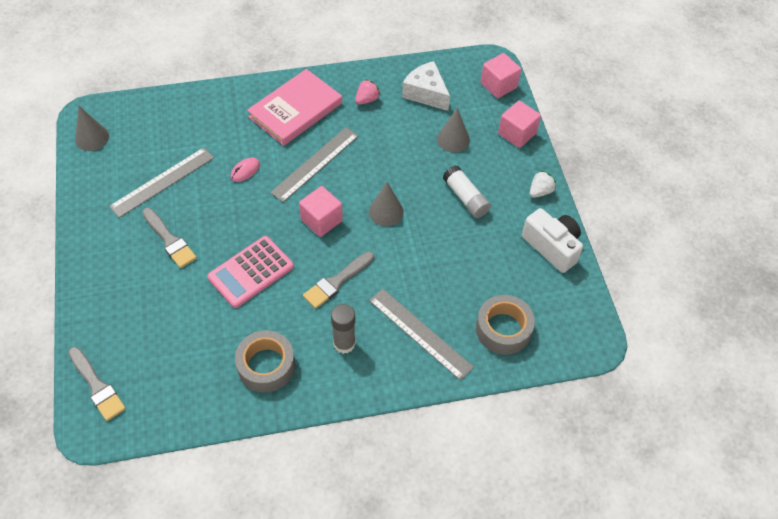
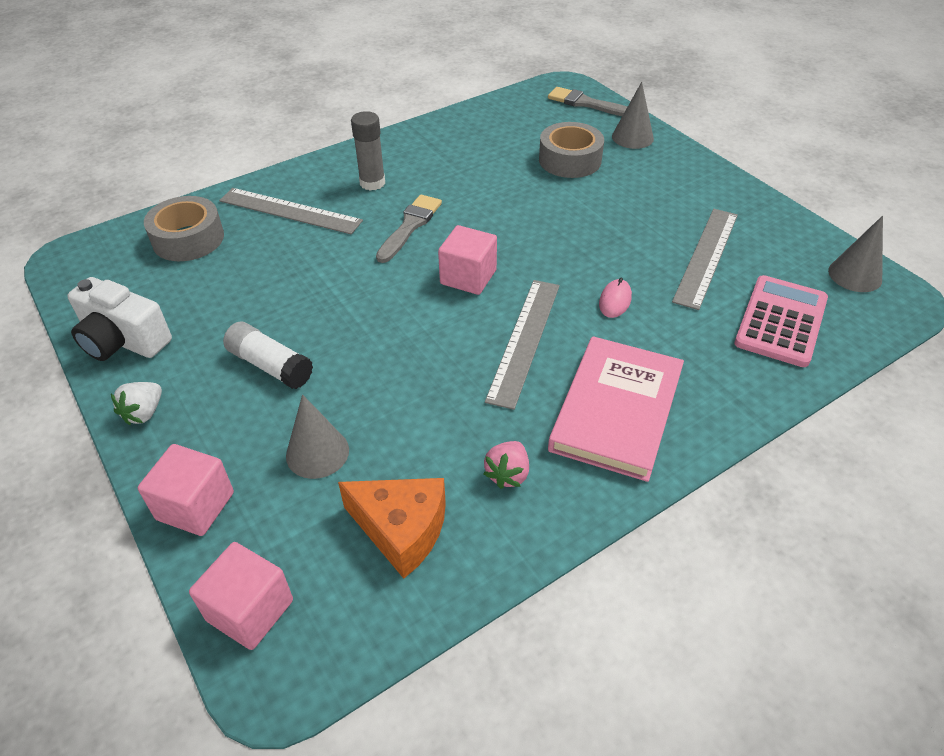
camera: 160 degrees right, 10 degrees down
grey brush [142,208,197,268] -> none
pink calculator [207,236,294,308] -> pink calculator moved to [734,275,828,367]
grey tape [235,330,295,393] -> grey tape moved to [539,122,604,178]
grey cone [369,182,404,226] -> grey cone moved to [612,82,654,149]
white cheese [402,61,450,111] -> orange cheese [338,478,446,579]

